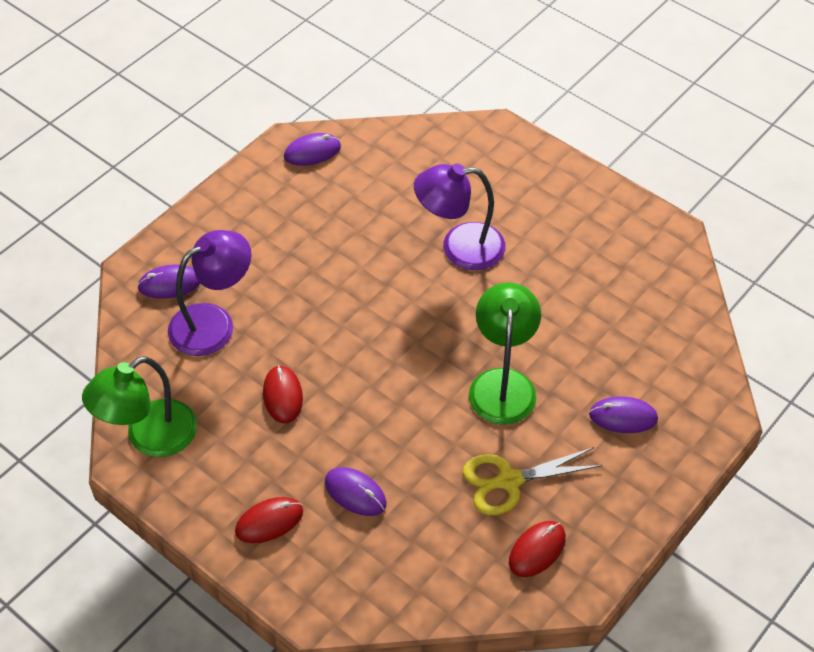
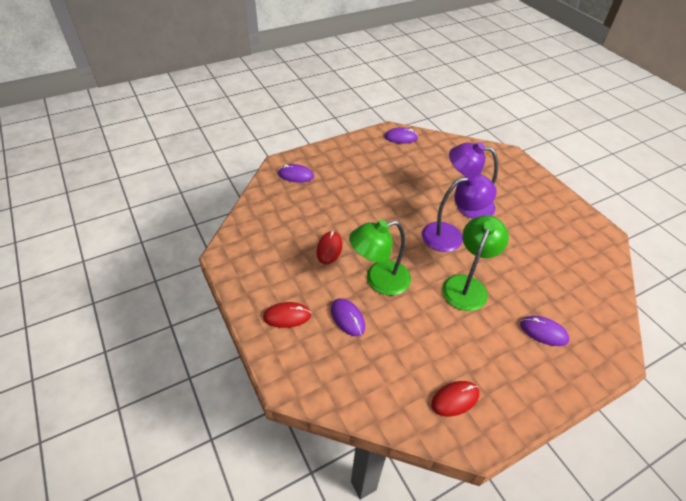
camera: 20 degrees right, 5 degrees down
green lamp [82,356,197,457] -> green lamp moved to [349,220,411,295]
purple lamp [168,230,251,356] -> purple lamp moved to [422,173,497,252]
yellow scissors [463,447,603,516] -> none

